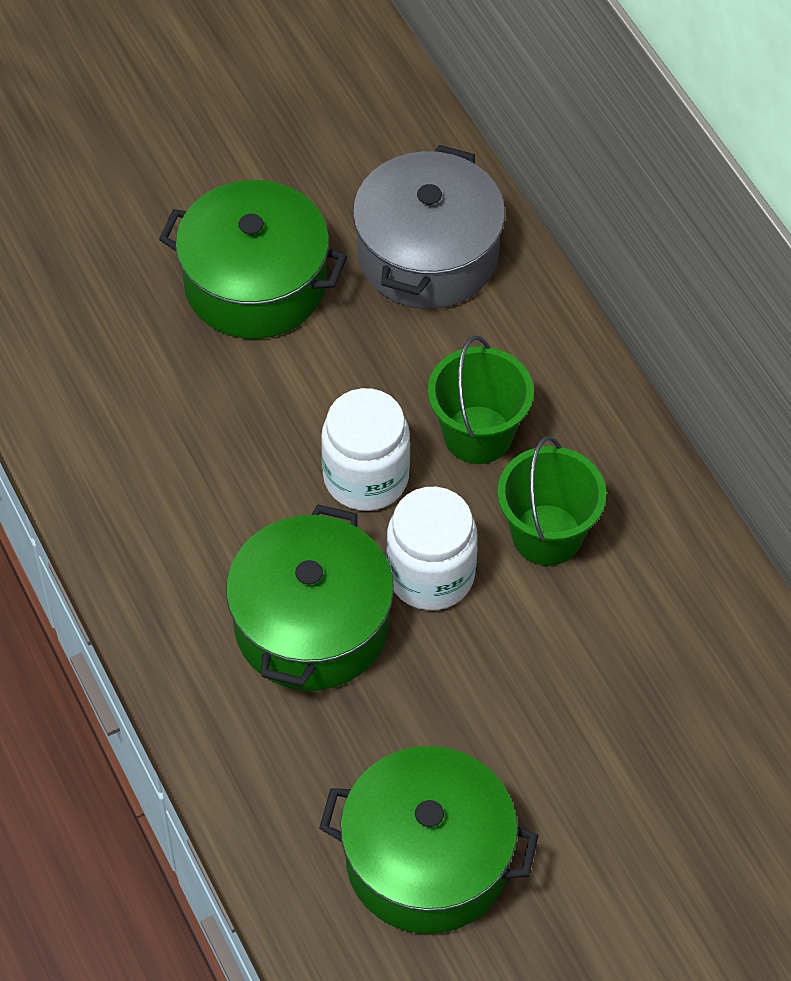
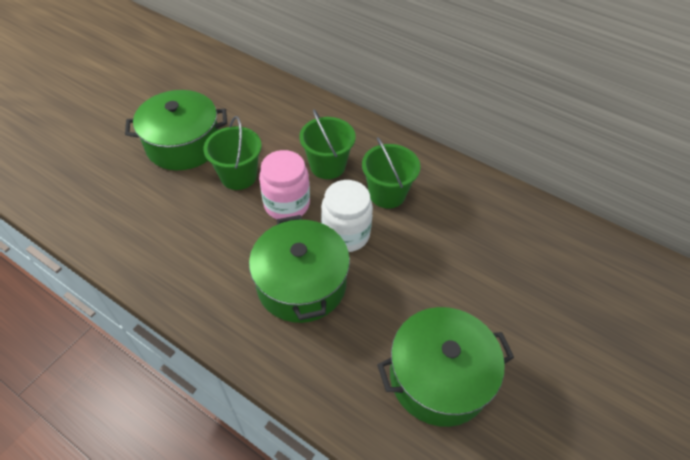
camera: 30 degrees left, 5 degrees down
white jar [321,388,410,511] -> pink jar [259,150,310,219]
grey pot [353,145,505,309] -> none
none -> green bucket [203,116,262,190]

